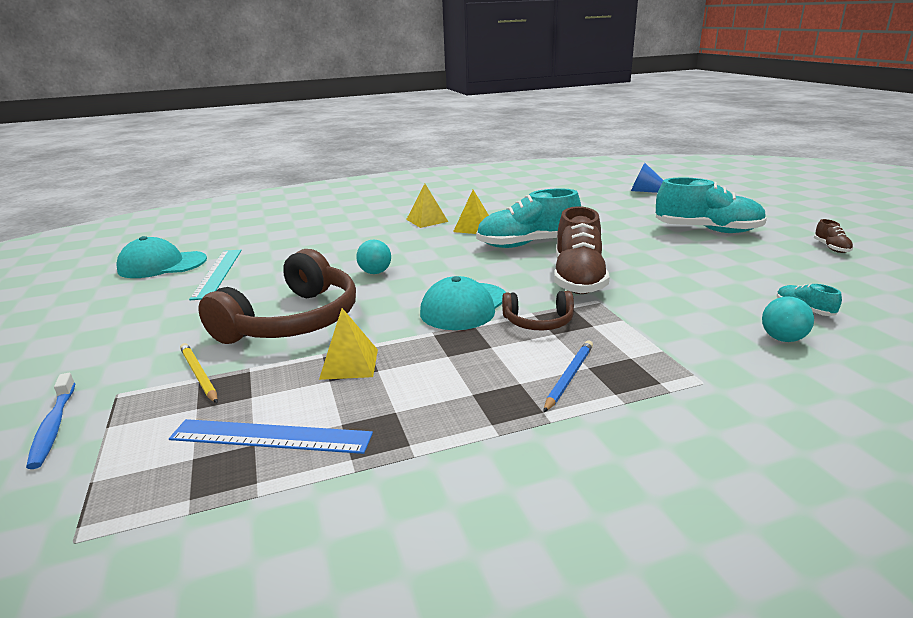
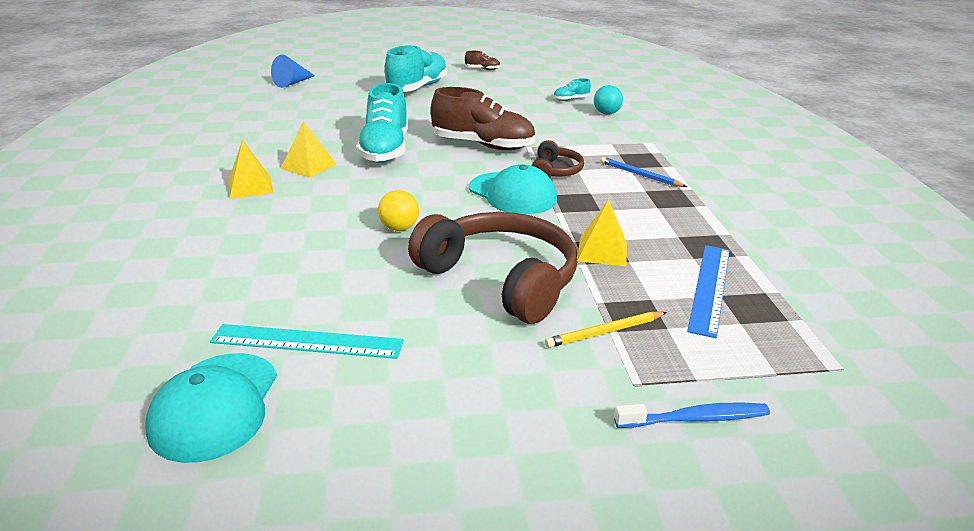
camera: 80 degrees left, 5 degrees up
turquoise ball [356,240,391,274] -> yellow ball [378,190,419,231]

